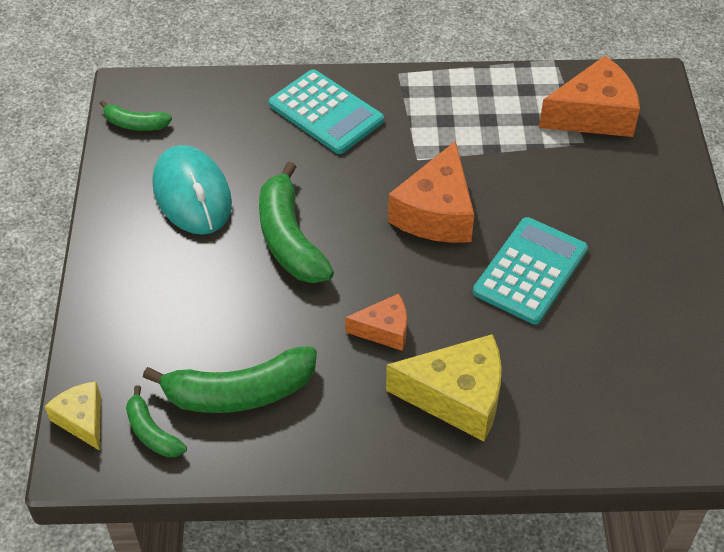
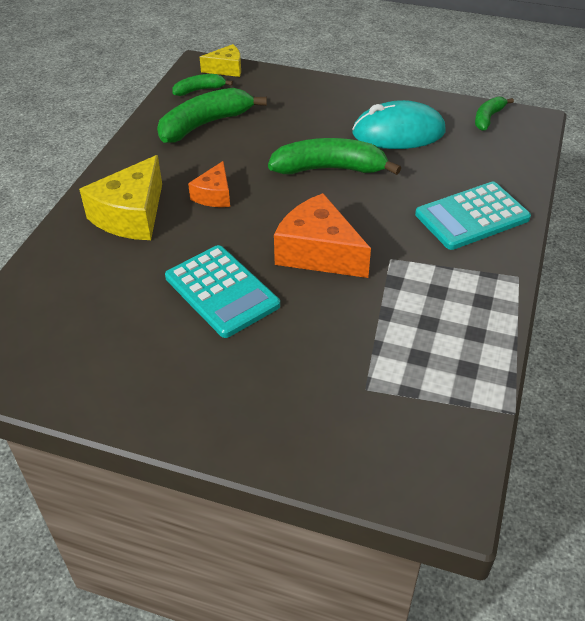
camera: 110 degrees right, 5 degrees down
green banana [143,346,317,413] -> green banana turned 45 degrees clockwise [157,88,267,143]
orange cheese [539,56,640,137] -> none

